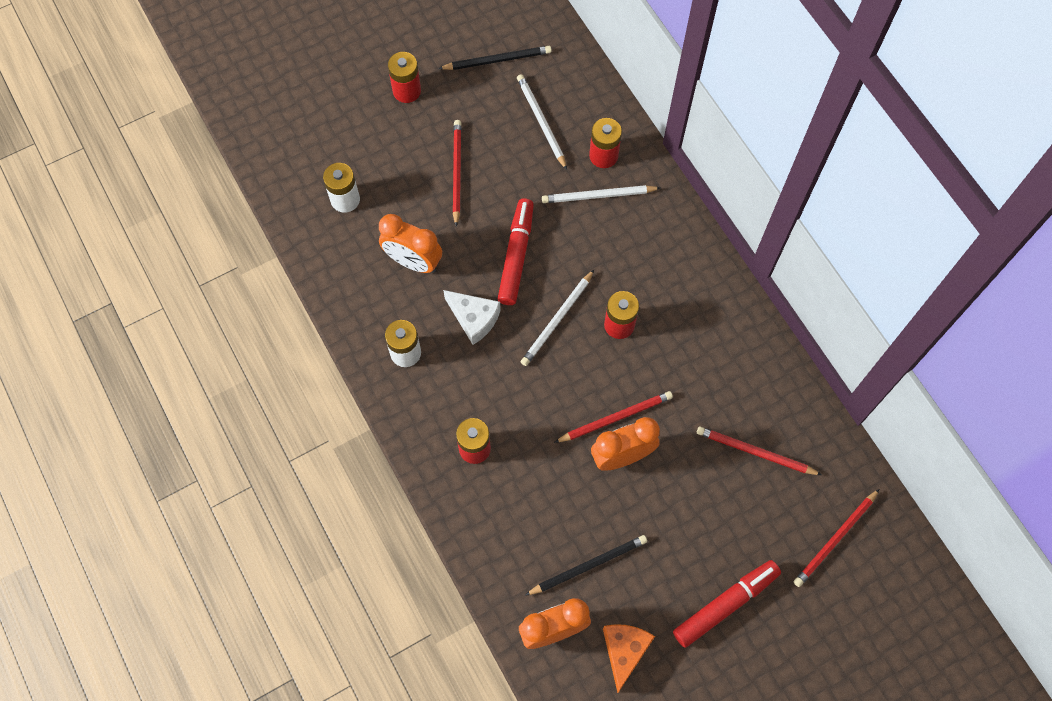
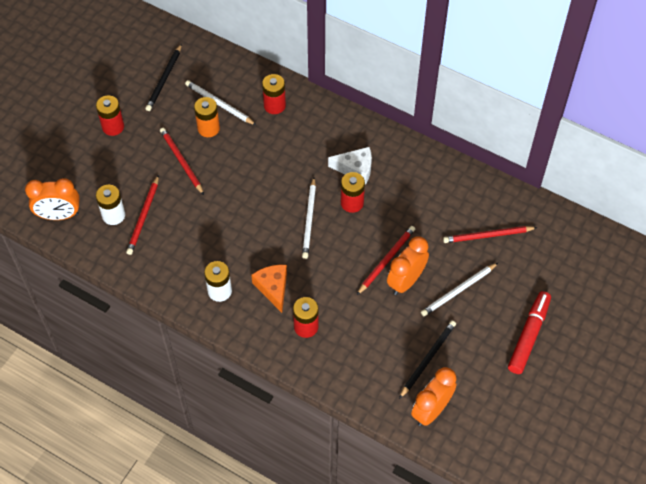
camera: 30 degrees left, 10 degrees down
orange clock [379,214,442,273] -> orange clock moved to [25,178,79,220]
black pencil [438,46,552,70] -> black pencil turned 150 degrees clockwise [145,44,182,111]
white cheese [443,290,501,345] -> white cheese moved to [328,147,372,184]
red marker [498,198,534,305] -> none
white pencil [542,185,660,203] -> white pencil moved to [421,263,498,316]
orange cheese [603,624,655,693] -> orange cheese moved to [251,265,287,313]
red pencil [794,489,879,587] -> red pencil moved to [126,175,159,255]
none -> orange battery [194,97,220,137]

